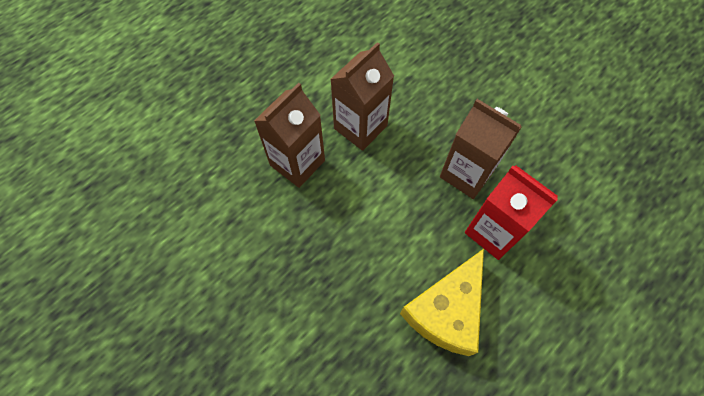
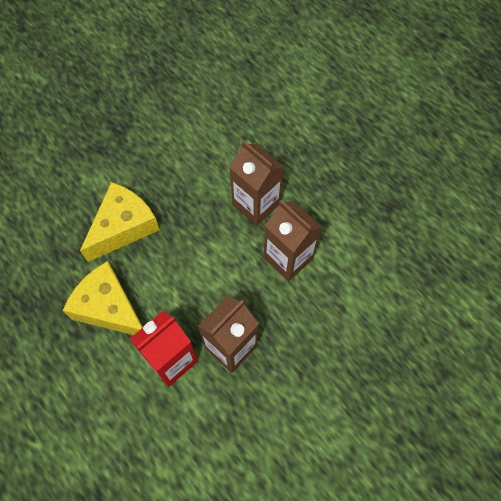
camera: 95 degrees right, 0 degrees up
none -> yellow cheese [80,182,160,262]

